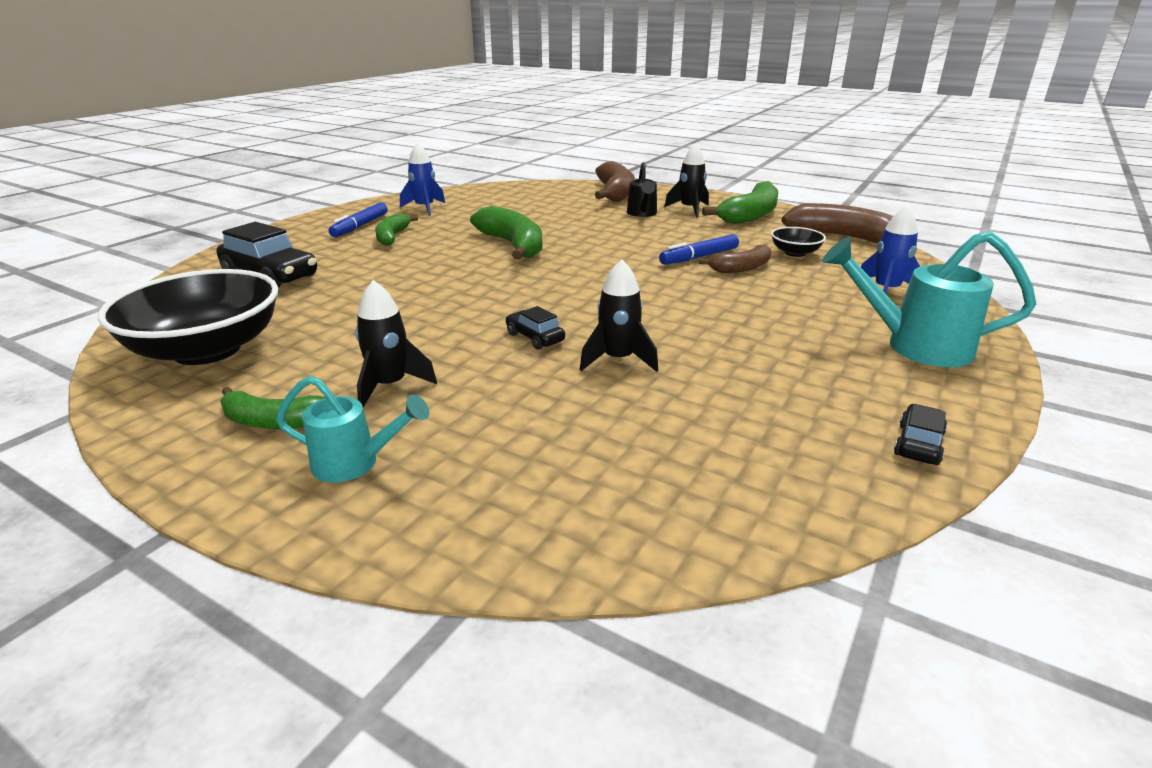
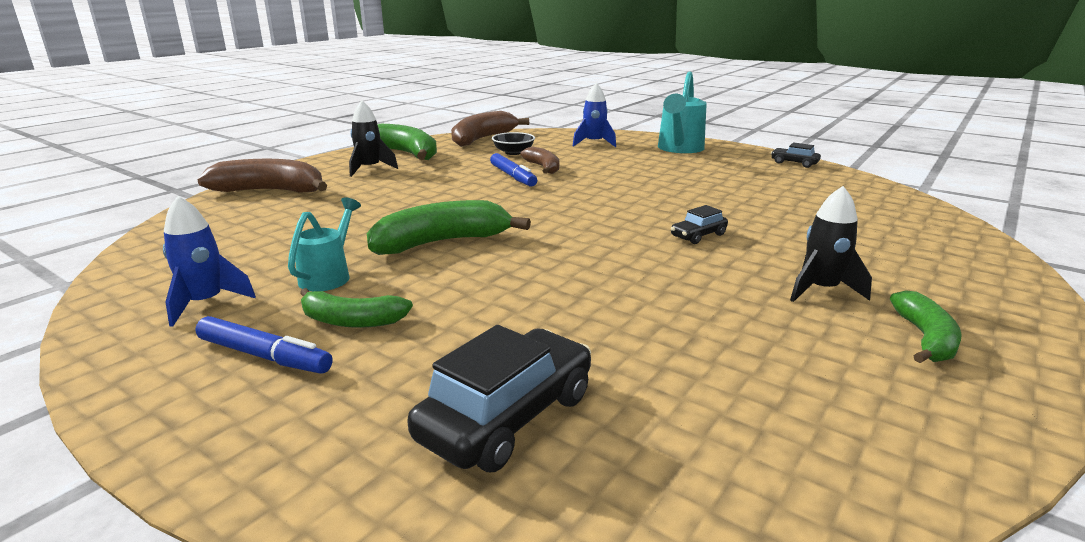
camera: 85 degrees left, 5 degrees down
black bowl [98,269,278,365] -> none
turquoise watering can [276,376,429,482] -> turquoise watering can moved to [288,197,361,291]
black rocket [580,259,658,372] -> none
black watering can [627,162,657,217] -> none

